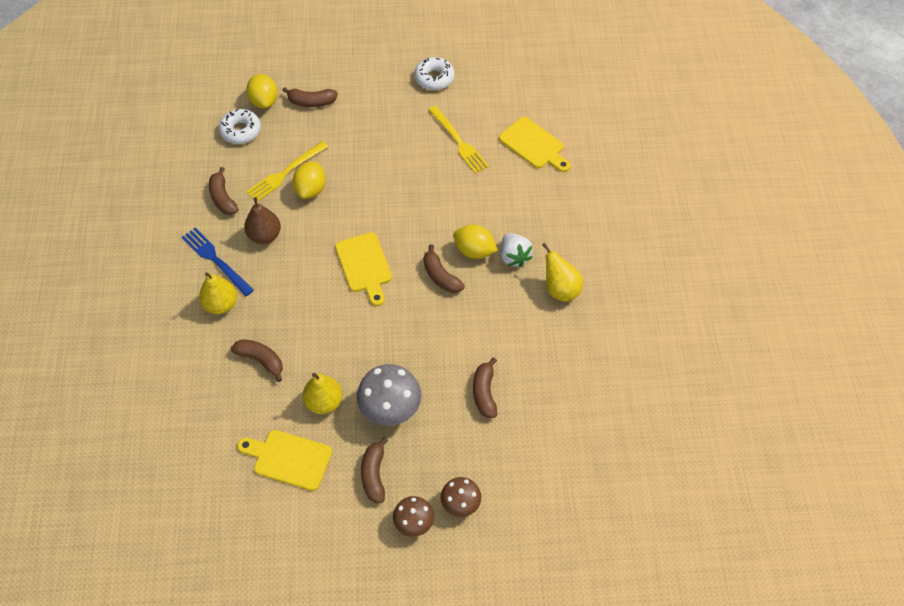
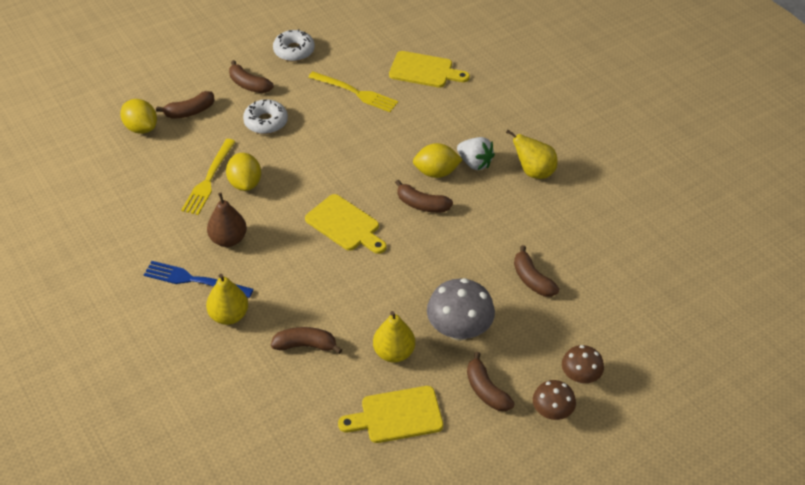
camera: 30 degrees left, 10 degrees down
brown banana [209,167,238,215] -> brown banana moved to [229,60,274,93]
white donut [219,109,261,144] -> white donut moved to [243,99,288,134]

